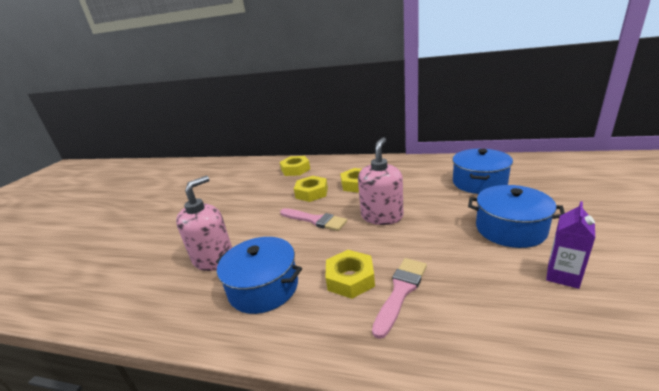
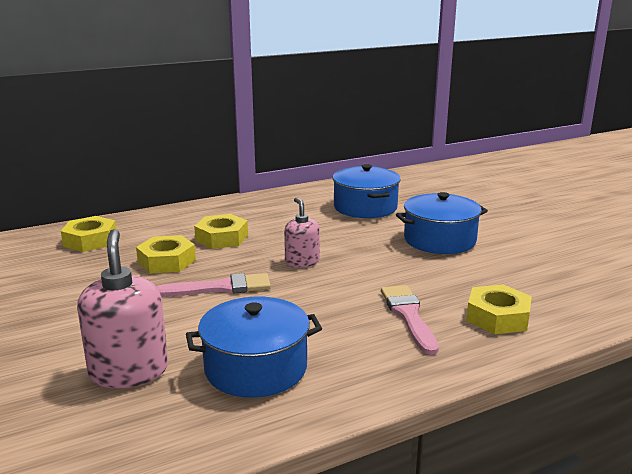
camera: 45 degrees left, 5 degrees down
yellow nut [326,250,375,299] -> yellow nut moved to [466,285,532,334]
pink soap dispenser [358,137,403,225] -> pink soap dispenser [284,198,320,268], size x0.61
purple carton [546,201,595,289] -> none

